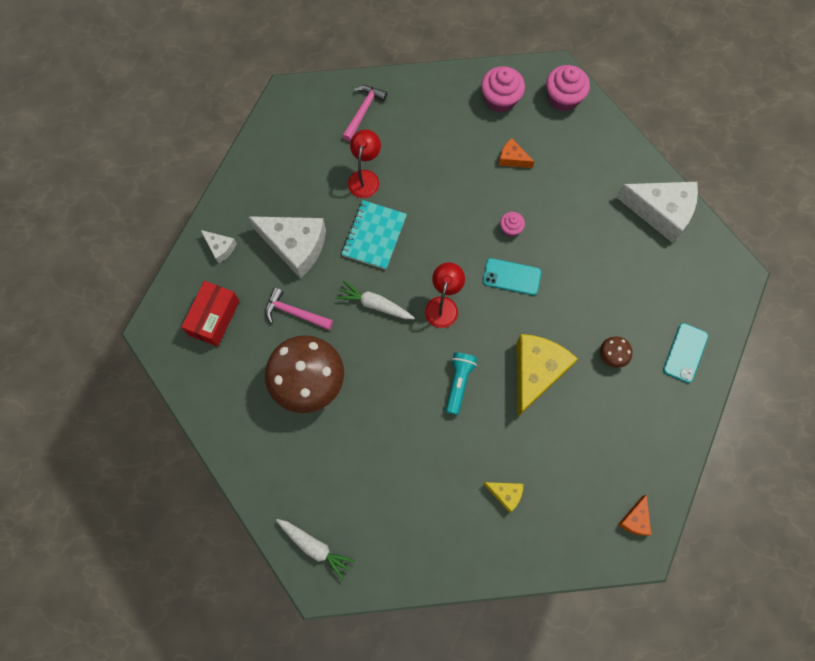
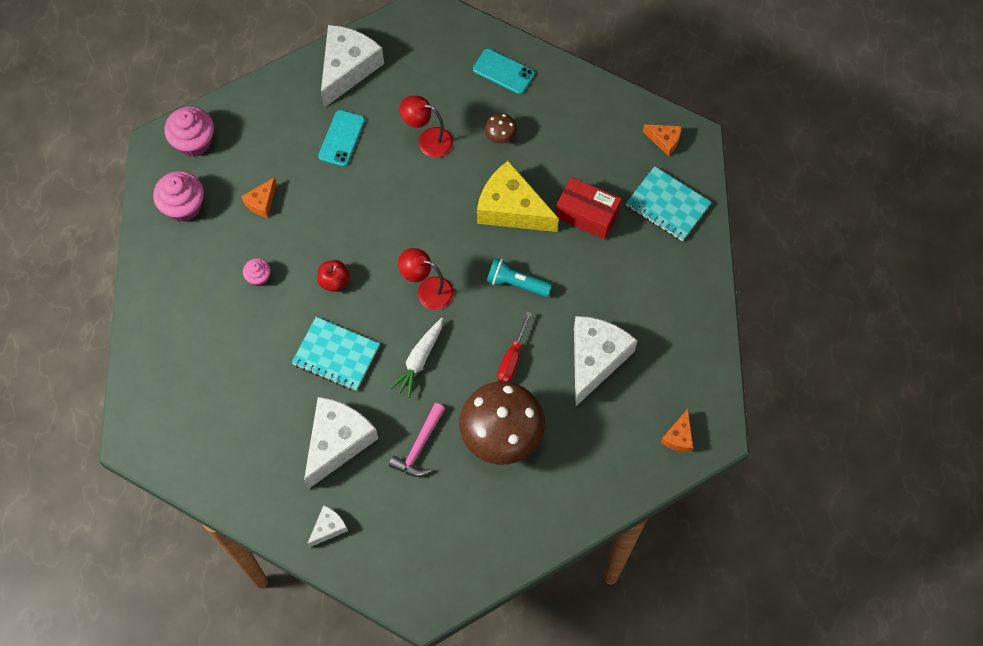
camera: 85 degrees left, 5 degrees down
red box [181,281,240,347] -> red box moved to [555,177,622,239]
white carrot [276,519,355,580] -> orange cheese [661,409,693,452]
pink hammer [342,85,387,141] -> none
red lamp [348,130,381,198] -> red lamp moved to [400,96,453,158]
turquoise phone [483,258,541,295] -> turquoise phone moved to [318,110,365,167]
yellow cheese [483,482,523,513] -> none
pink cupcake [500,212,525,237] -> pink cupcake moved to [243,258,271,286]
none -> red apple [317,260,350,292]
none -> red screwdriver [497,311,532,382]
none -> white cheese [574,316,638,407]
none -> turquoise notebook [626,166,712,241]

